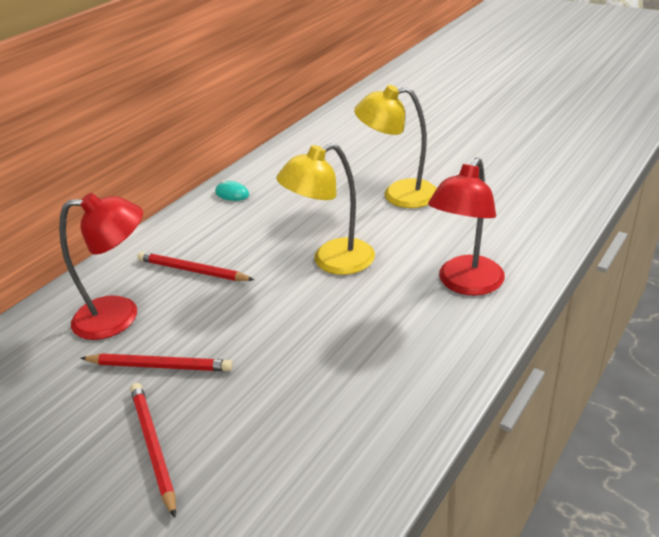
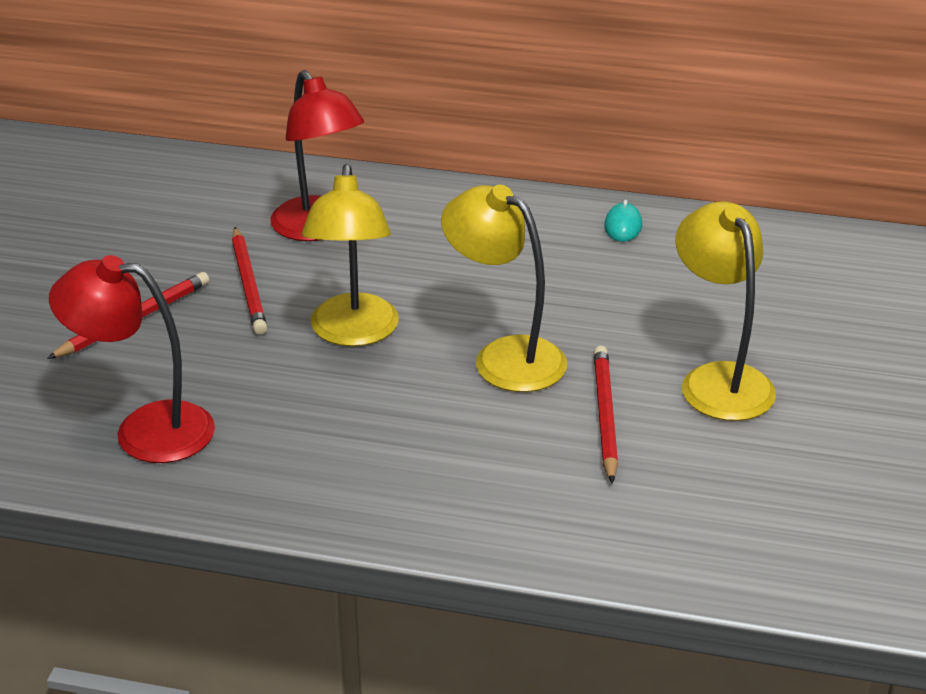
camera: 65 degrees right, 0 degrees up
red pencil [137,252,254,281] -> red pencil moved to [594,346,618,484]
red lamp [428,157,505,296] -> red lamp moved to [49,255,215,463]
none -> yellow lamp [302,164,399,347]

